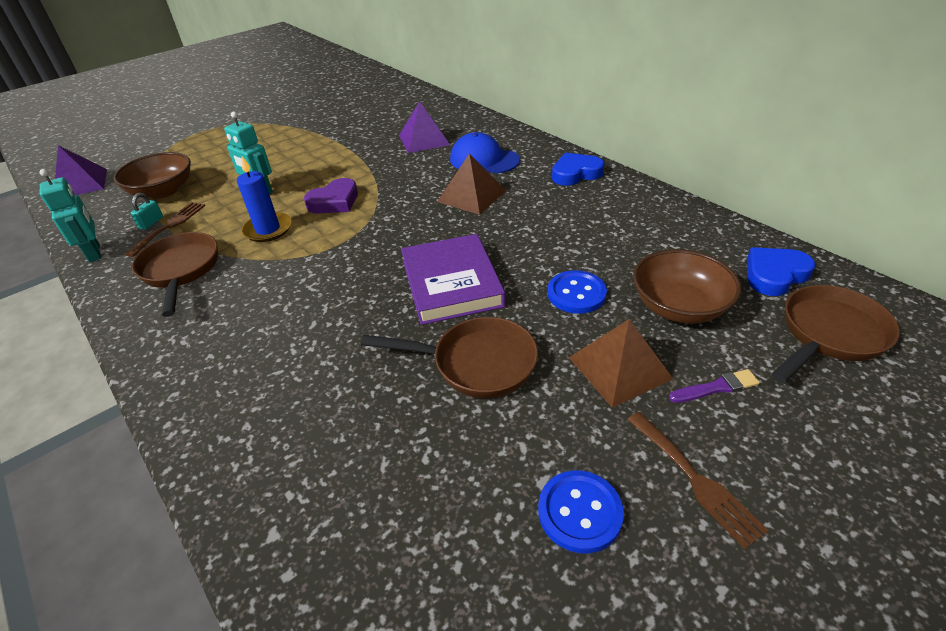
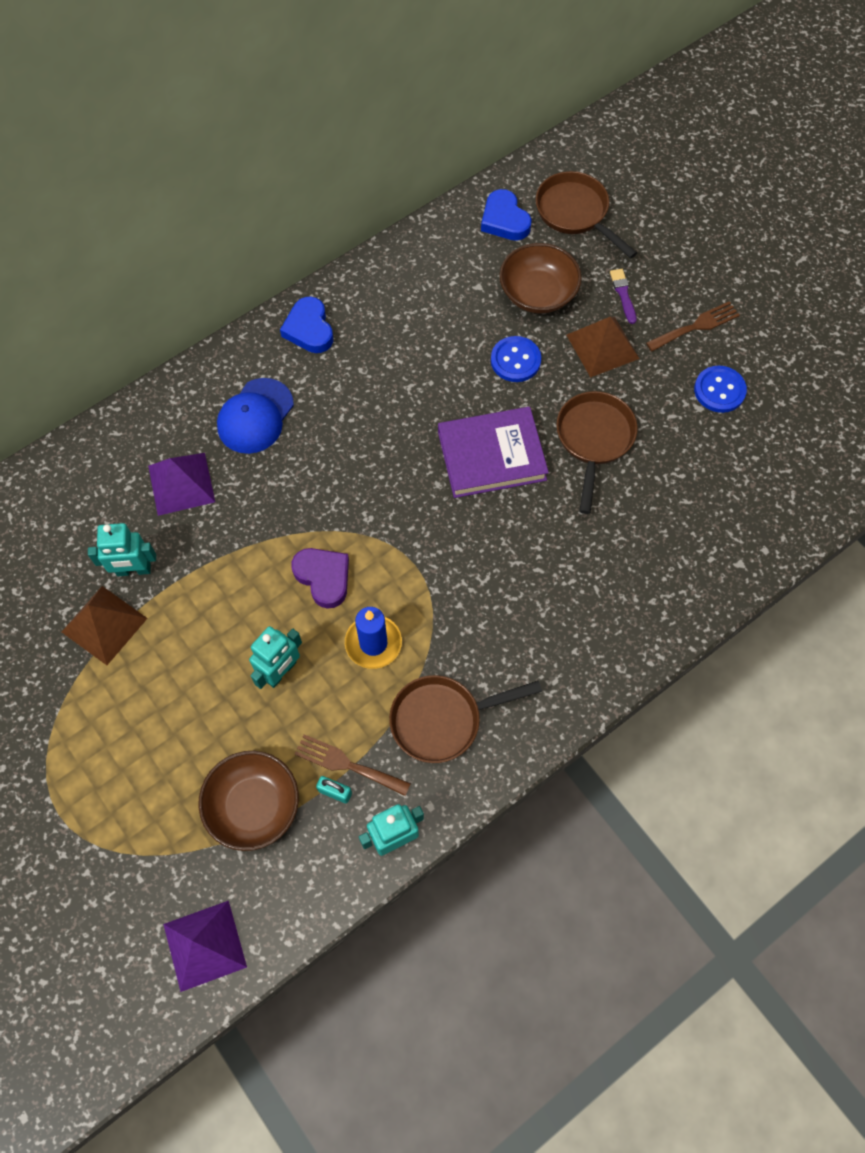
camera: 90 degrees left, 25 degrees up
brown pyramid [437,153,506,215] -> brown pyramid moved to [62,586,148,665]
none -> turquoise robot [88,523,156,576]

